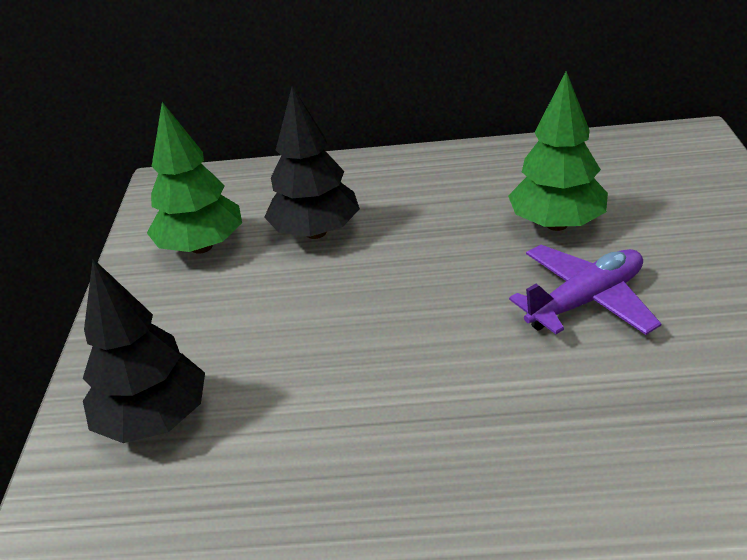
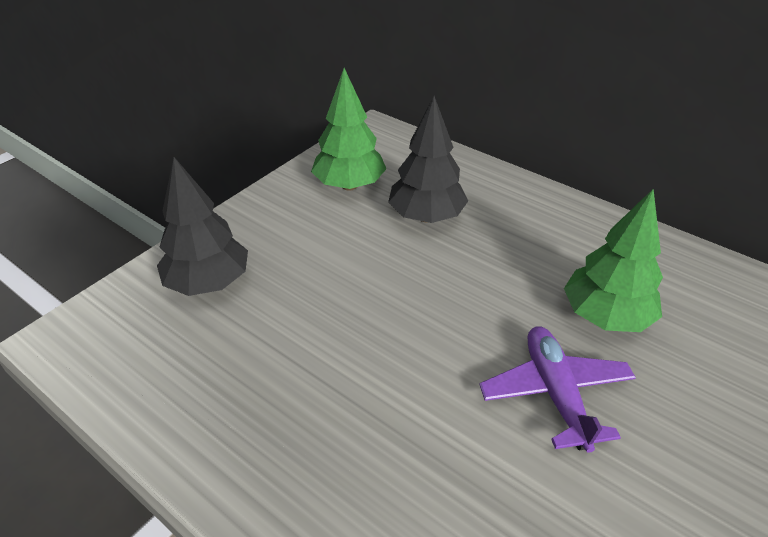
camera: 35 degrees right, 5 degrees up
purple plane [509,245,661,335] -> purple plane turned 105 degrees counterclockwise [479,326,636,453]

